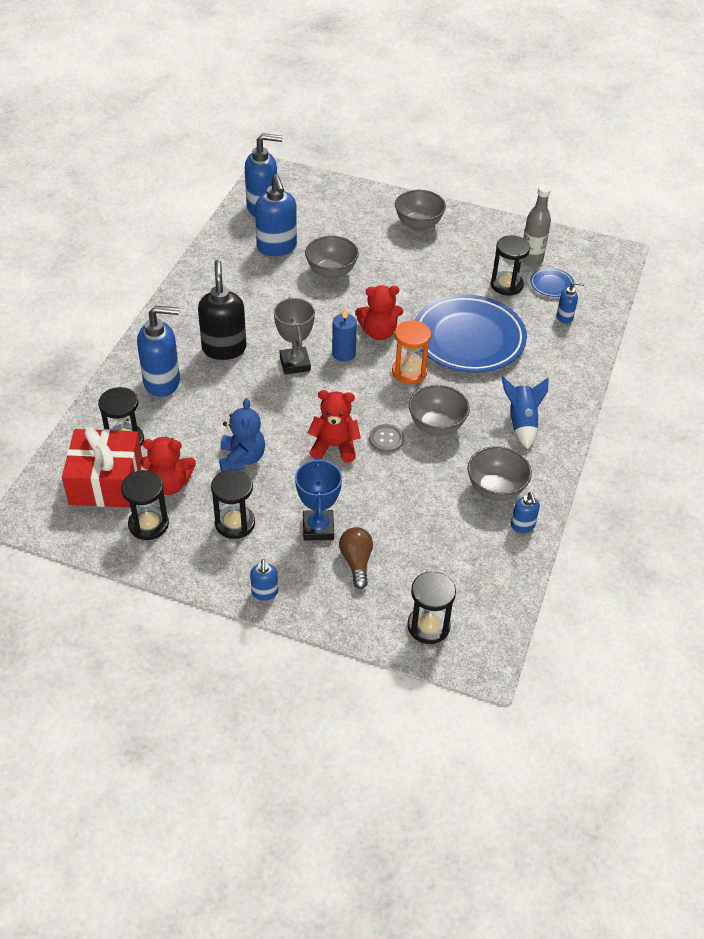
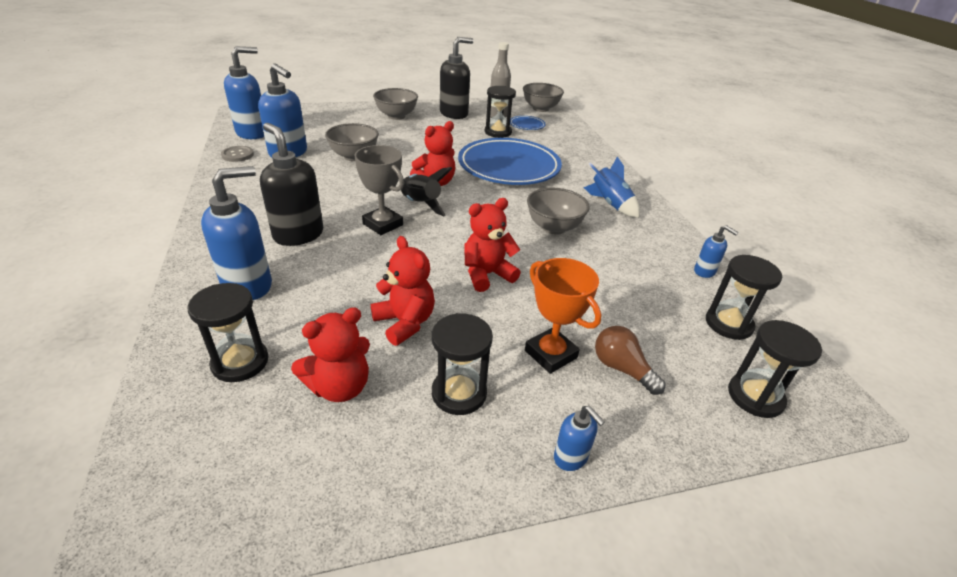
camera: 35 degrees left, 10 degrees down
red gift [62,427,142,507] -> none
black hourglass [121,470,169,540] -> black hourglass moved to [706,255,782,340]
blue teddy bear [219,398,265,472] -> red teddy bear [371,236,435,346]
blue trophy [295,457,342,541] -> orange trophy [525,258,601,374]
blue candle [332,308,357,362] -> black rocket [400,167,453,216]
grey button [369,424,404,452] -> grey button moved to [221,146,254,162]
orange hourglass [392,320,431,384] -> none
grey bowl [468,446,532,501] -> grey bowl moved to [523,83,564,112]
blue soap dispenser [557,281,585,324] -> none
none -> black soap dispenser [440,37,474,119]

